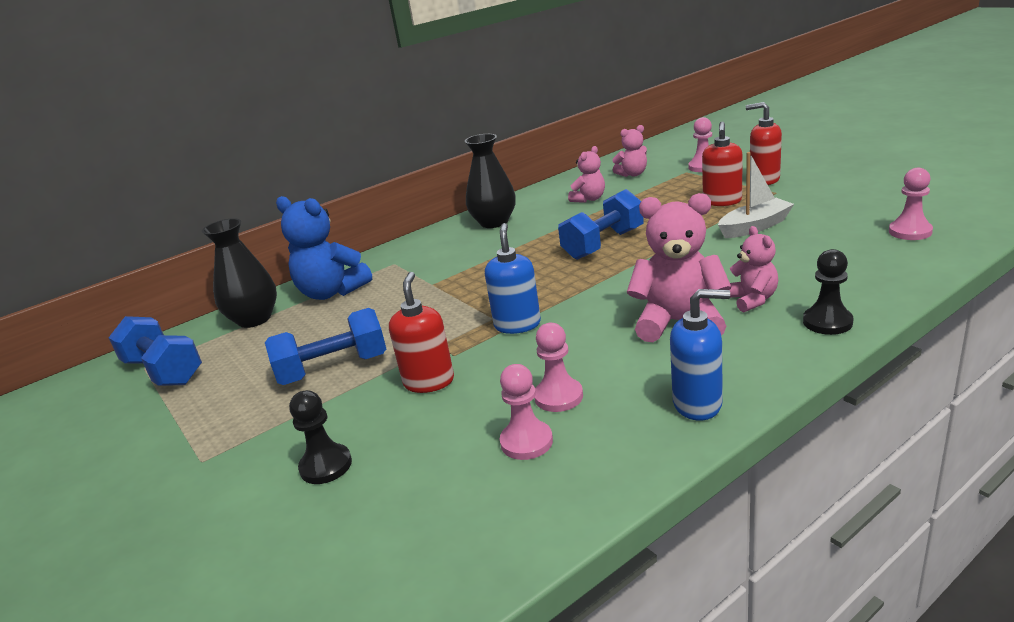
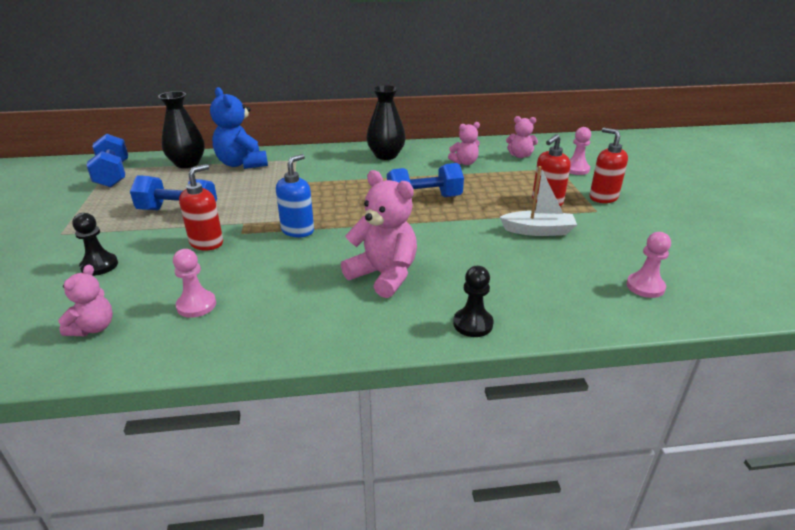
camera: 25 degrees right, 5 degrees up
pink pawn [534,323,583,412] -> none
blue soap dispenser [670,289,730,420] -> none
pink teddy bear [730,226,778,313] -> pink teddy bear moved to [58,265,113,336]

